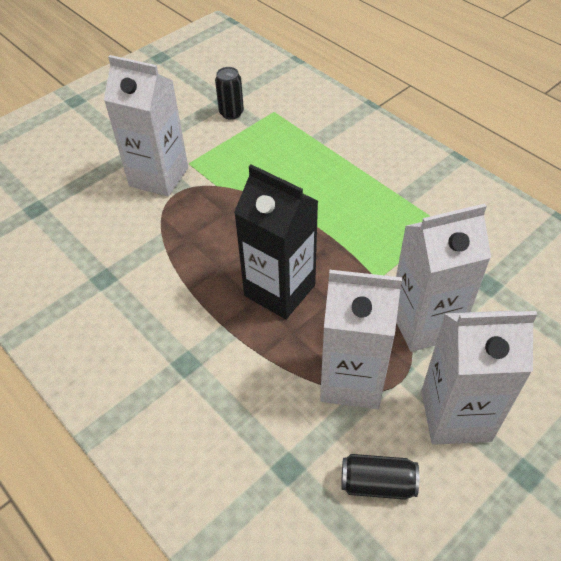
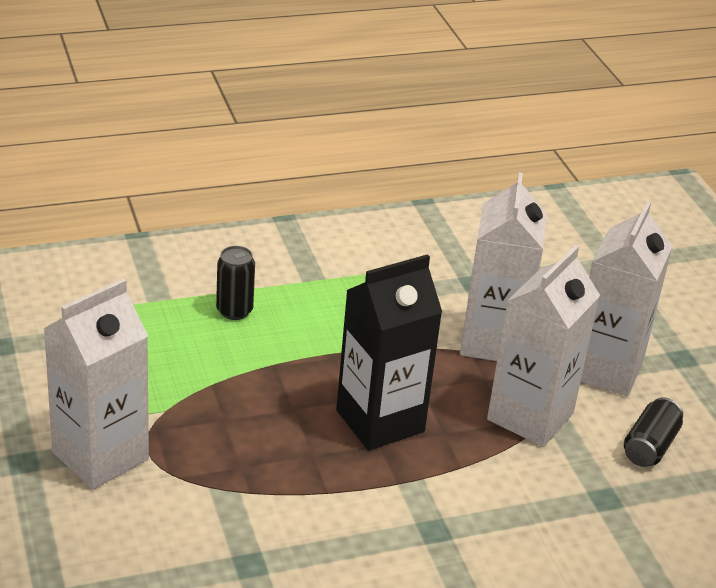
camera: 70 degrees left, 15 degrees down
black can [215,67,244,120] -> black can moved to [216,246,255,320]

